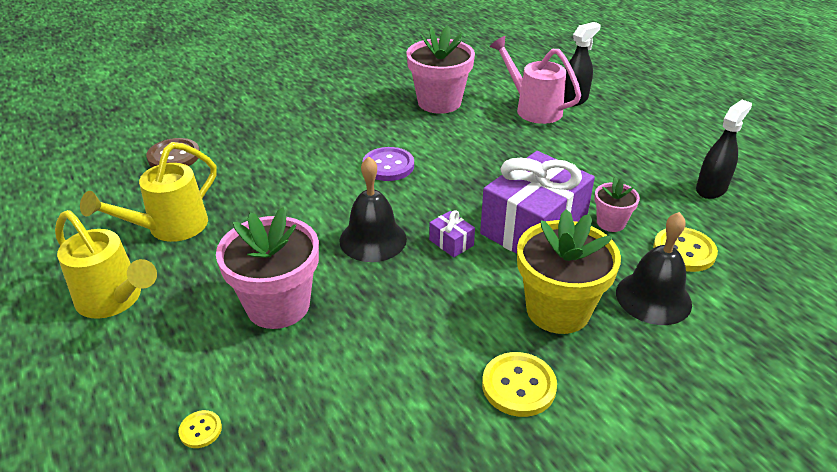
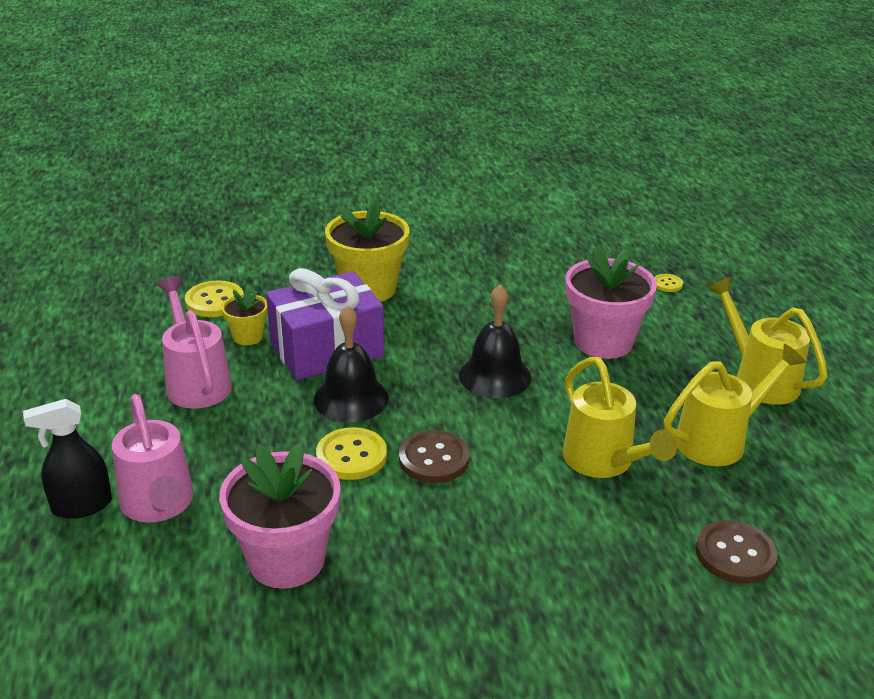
camera: 160 degrees left, 5 degrees down
purple button [362,147,414,181] -> brown button [399,430,470,483]
purple gift [429,210,475,257] -> none
yellow button [482,352,557,417] -> yellow button moved to [316,427,387,480]
pink flower pot [594,177,640,232] -> yellow flower pot [221,287,268,345]
black bell [616,212,692,325] -> black bell moved to [314,305,389,422]
black spray bottle [696,100,752,199] -> none
none -> pink watering can [157,276,232,409]
none -> yellow watering can [563,357,677,478]

